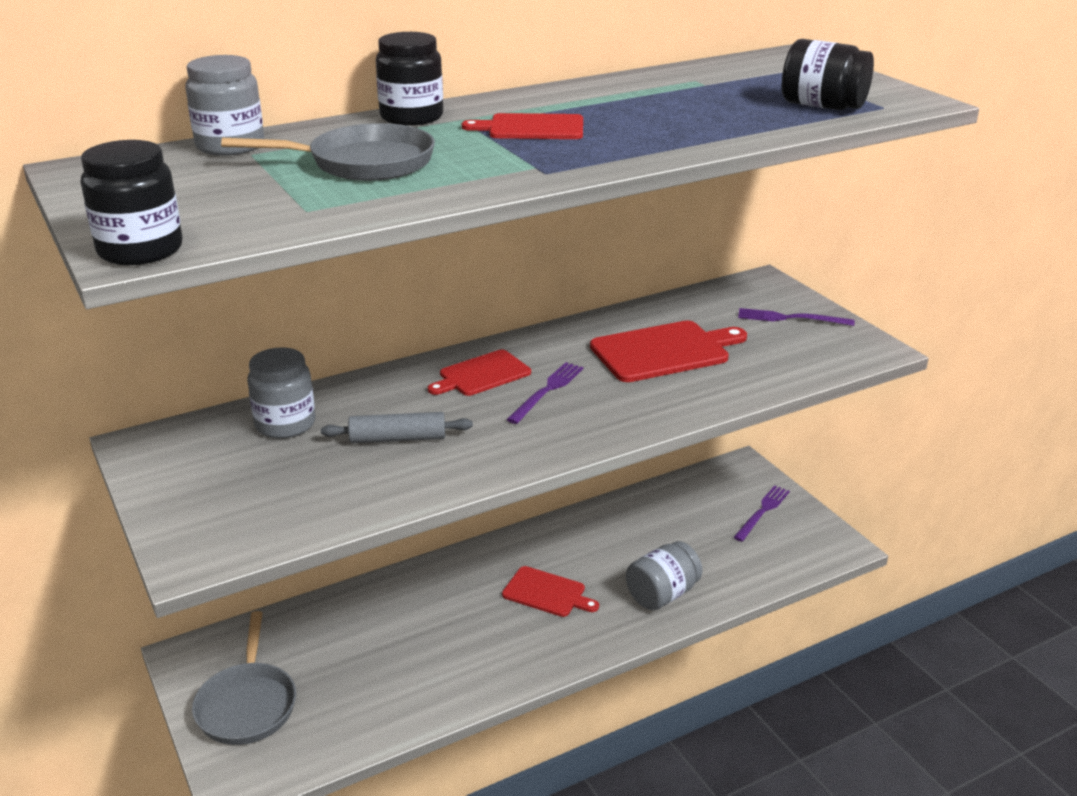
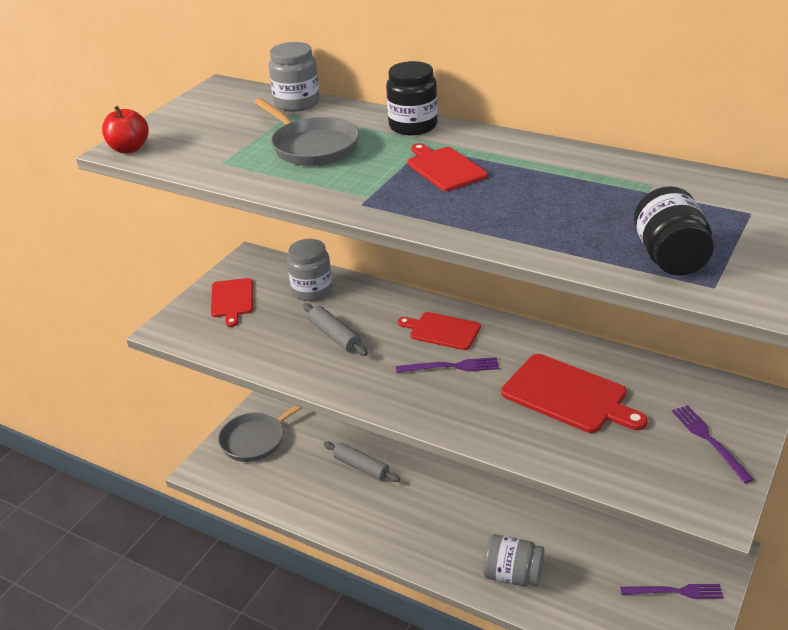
camera: 60 degrees right, 5 degrees up
black jar [81,140,183,265] -> red apple [102,106,149,153]
red cutting board [502,566,599,617] -> red cutting board moved to [211,278,253,327]
none -> grey rolling pin [324,442,400,482]

